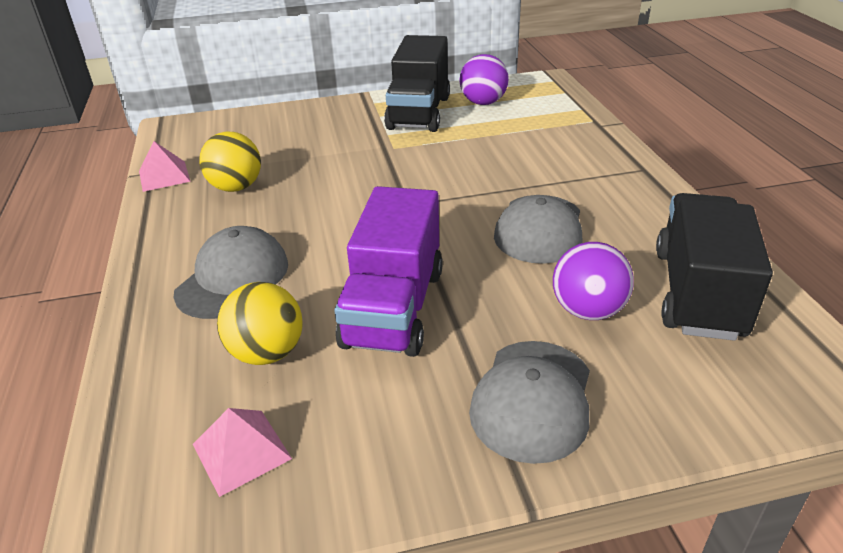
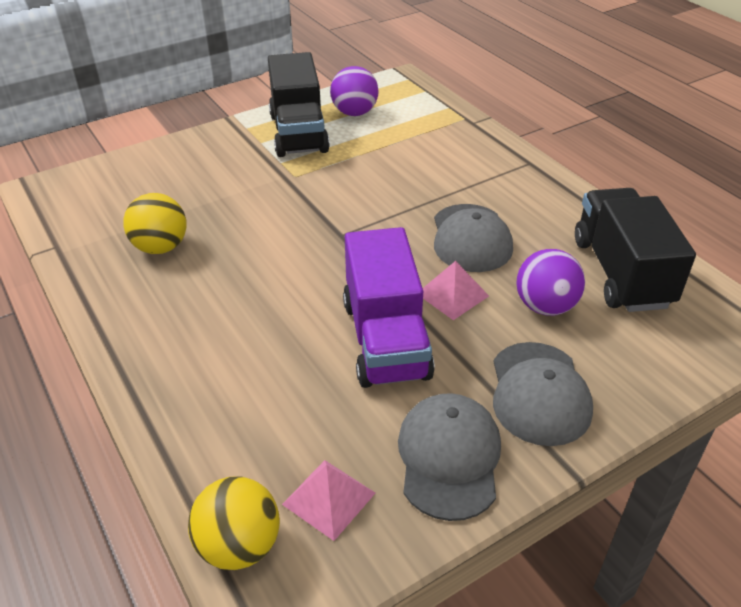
camera: 20 degrees left, 5 degrees up
pink pyramid [139,141,191,192] -> pink pyramid moved to [423,261,489,320]
grey cap [173,226,288,319] -> grey cap moved to [398,393,501,521]
yellow ball [217,282,303,365] -> yellow ball moved to [188,477,280,570]

